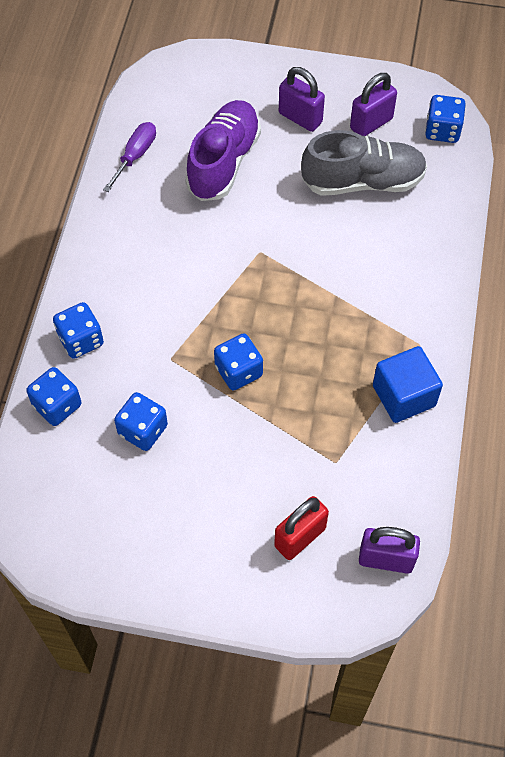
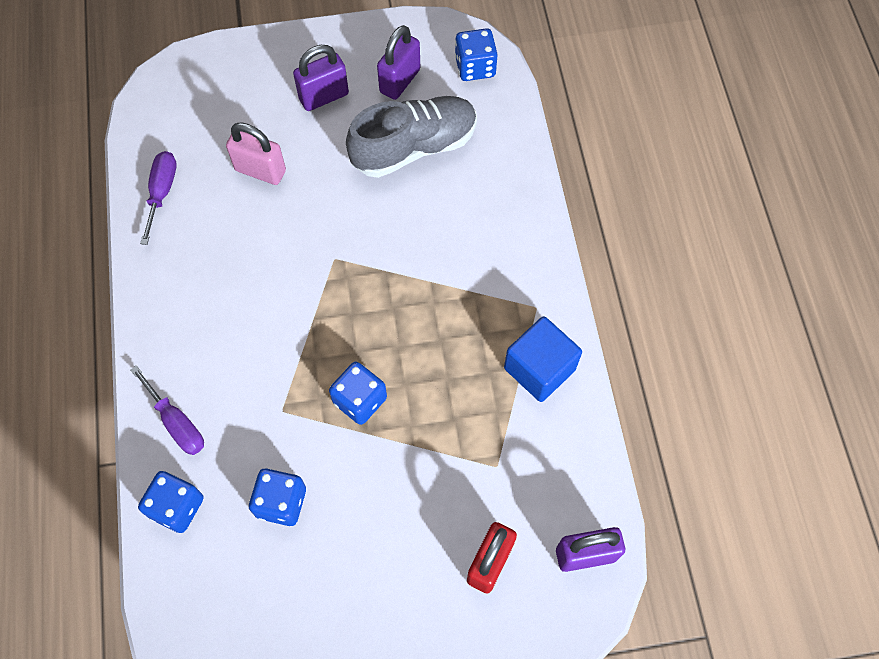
camera: 20 degrees left, 5 degrees up
blue dice [53,302,104,359] -> purple screwdriver [131,365,204,455]
purple shoe [185,100,261,201] -> pink padlock [226,122,286,185]
purple padlock [279,67,325,132] -> purple padlock turned 45 degrees counterclockwise [293,45,349,111]

